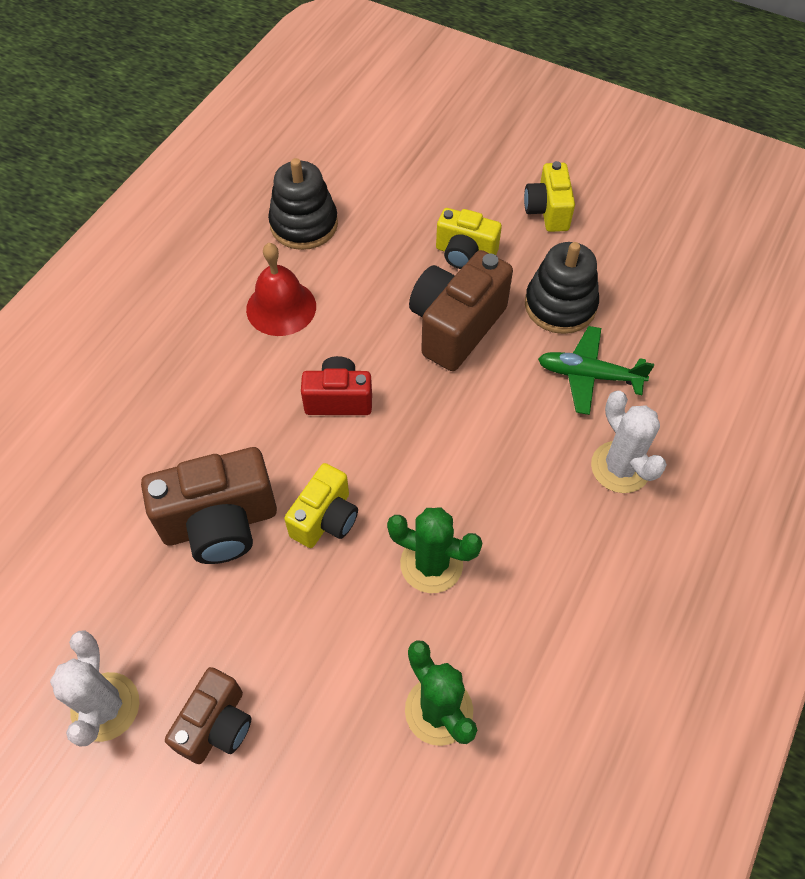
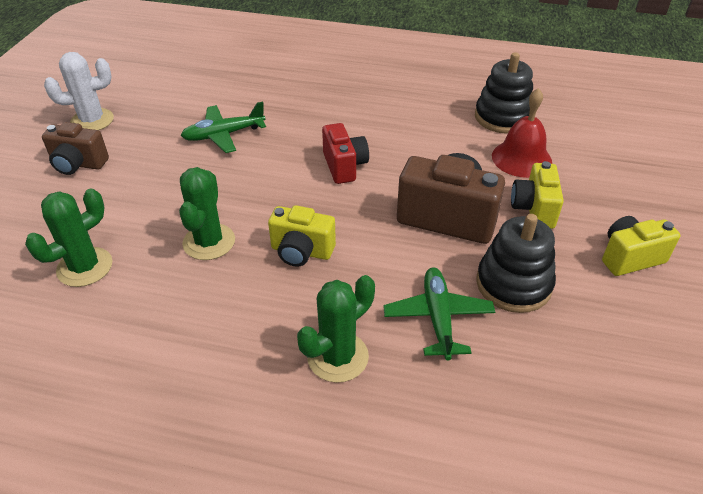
camera: 75 degrees right, 15 degrees down
brown camera [141,447,277,564] -> green plane [181,102,266,153]
red bell [246,243,316,336] -> red bell moved to [492,88,552,178]
yellow camera [284,463,358,548] -> yellow camera moved to [268,205,336,267]
white cactus [591,391,667,493] -> green cactus [297,275,375,383]

